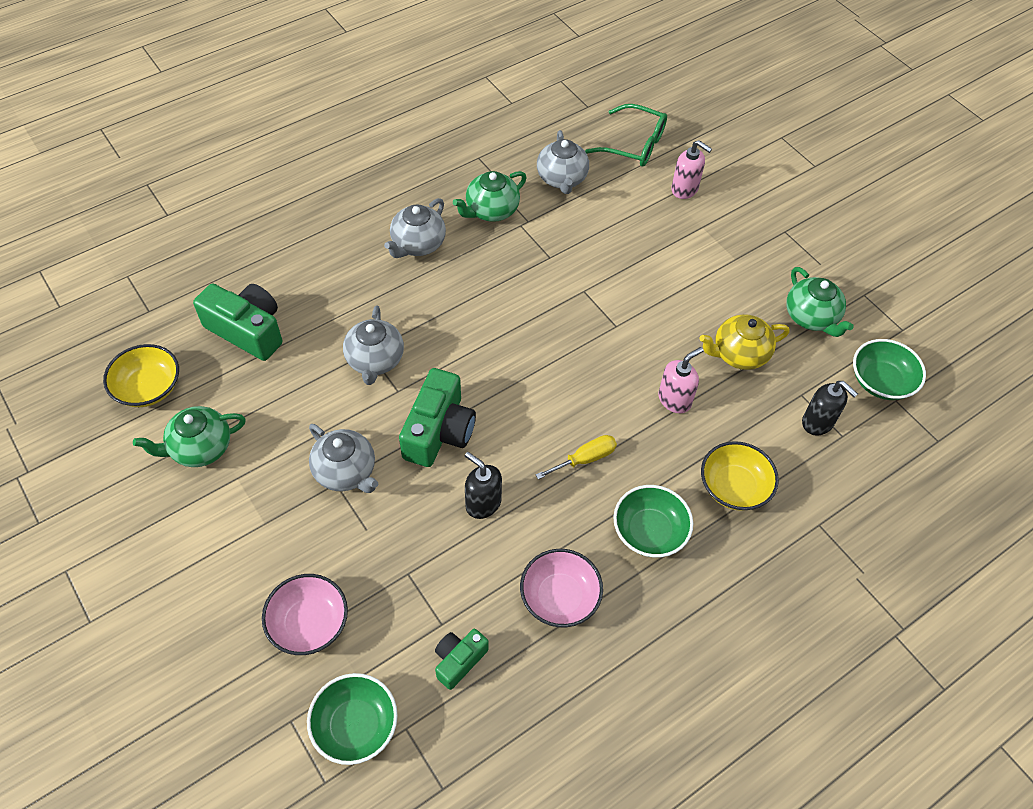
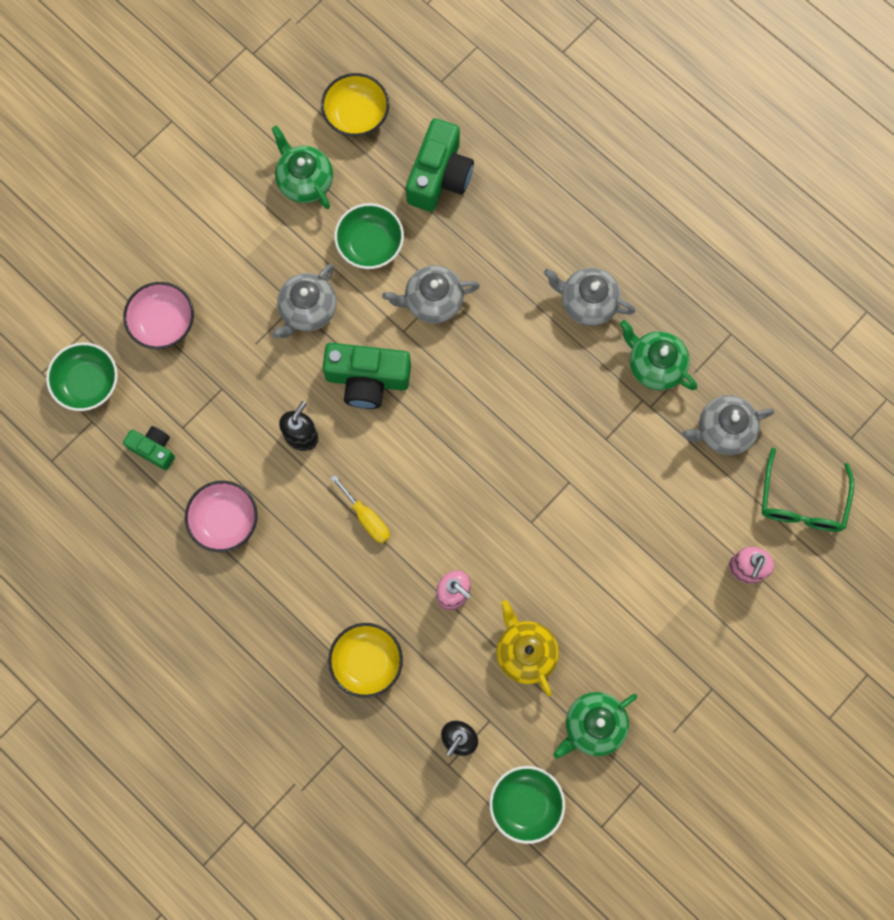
camera: 80 degrees right, 20 degrees up
green bowl [613,485,693,557] -> green bowl moved to [334,203,404,269]

